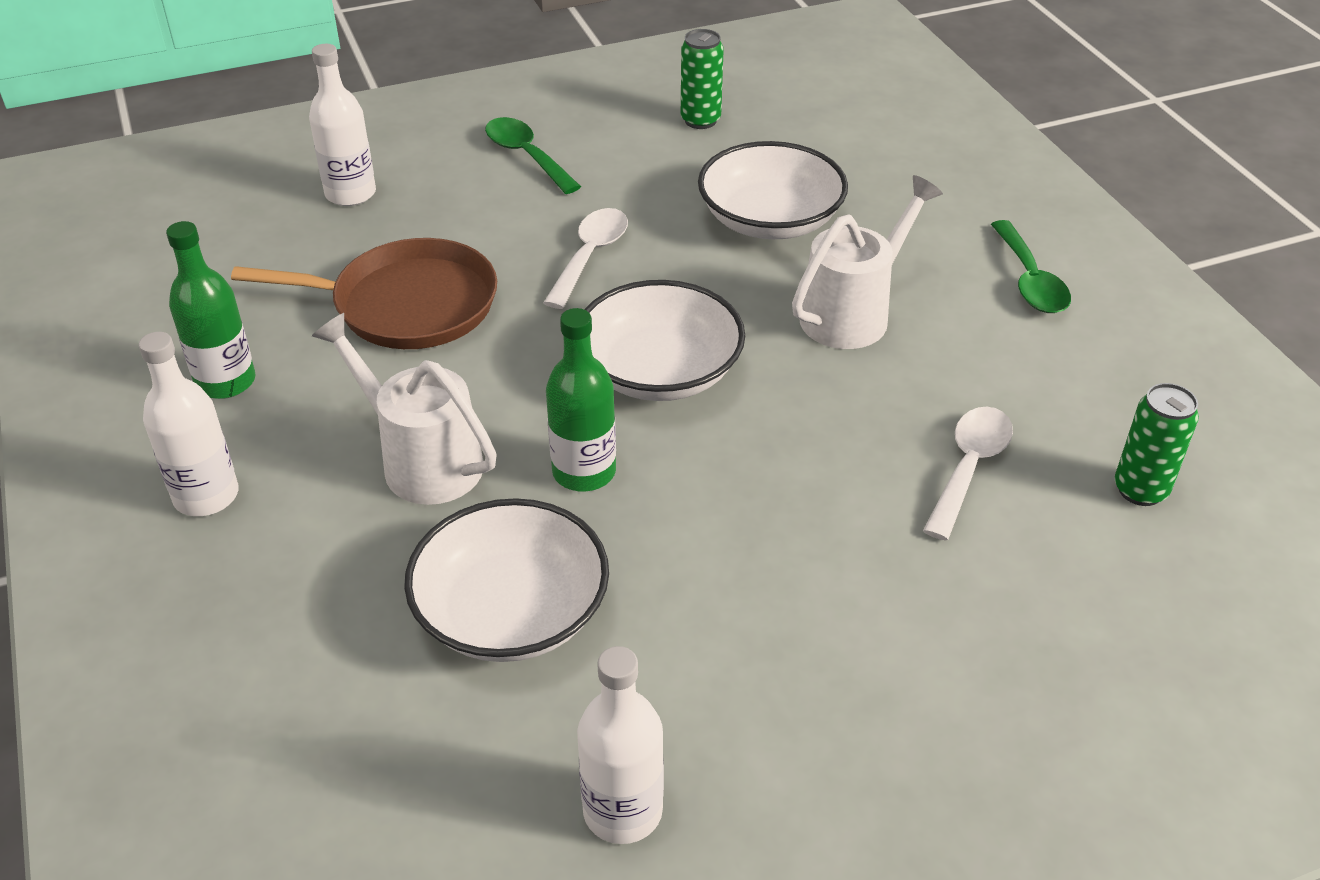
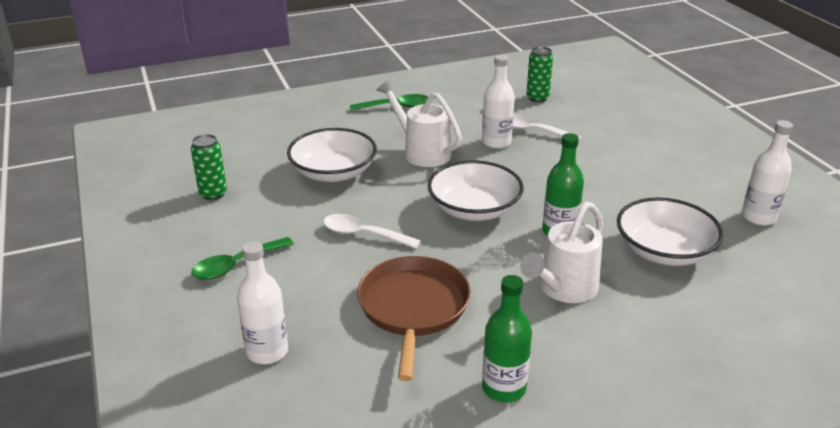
camera: 90 degrees left, 10 degrees down
white bottle [139,332,239,516] -> white bottle moved to [482,55,515,149]

